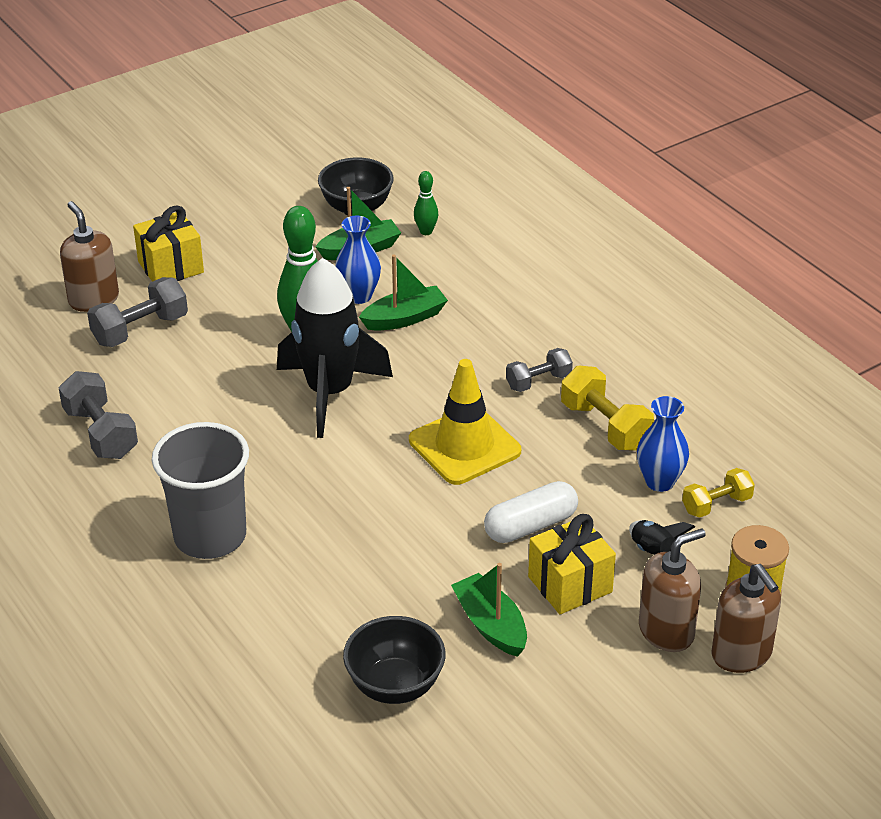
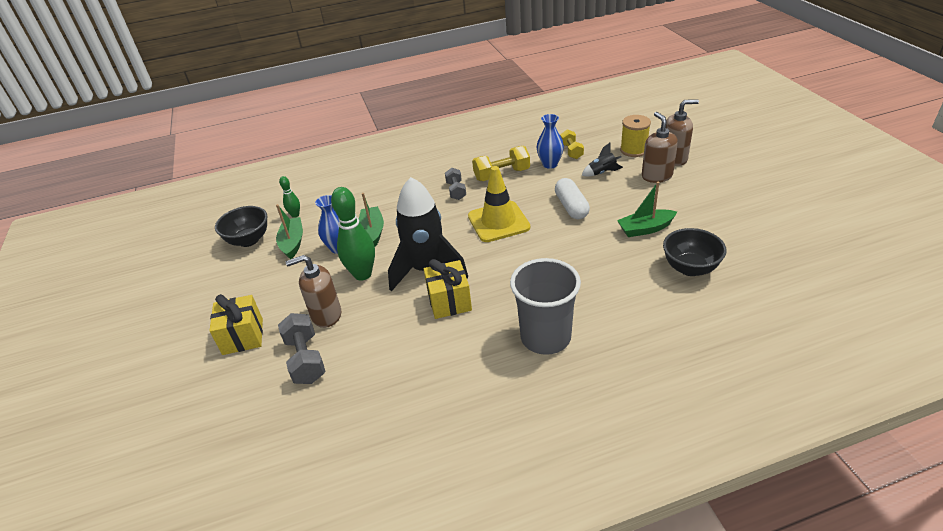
camera: 70 degrees left, 0 degrees up
grey dumbbell [59,371,138,459] -> none
brown soap dispenser [60,201,119,312] -> brown soap dispenser moved to [286,255,341,328]
yellow gift [528,514,616,614] -> yellow gift moved to [424,259,472,319]

